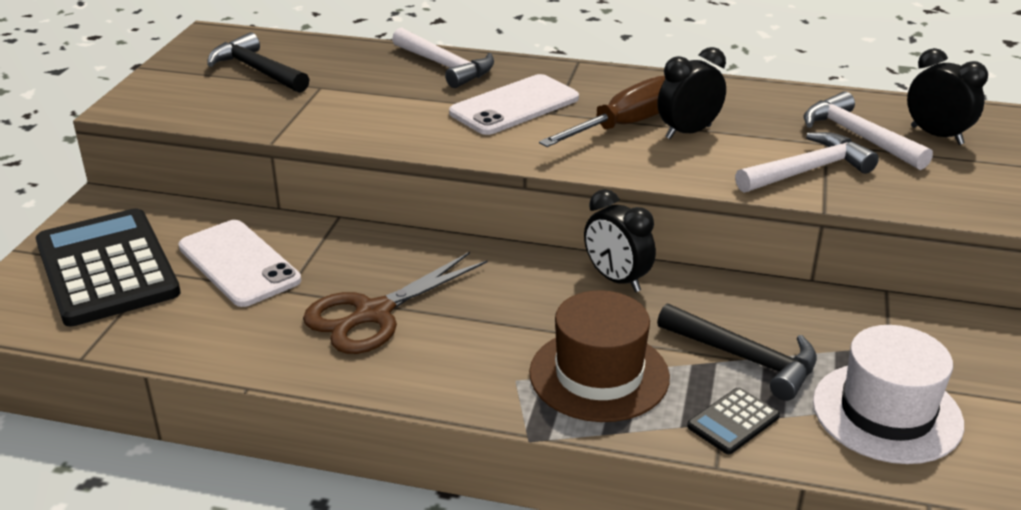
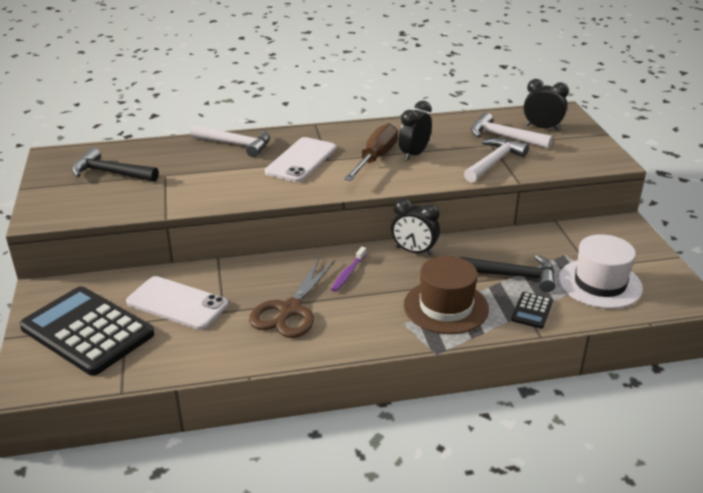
camera: 25 degrees left, 0 degrees up
none -> purple toothbrush [331,246,366,292]

